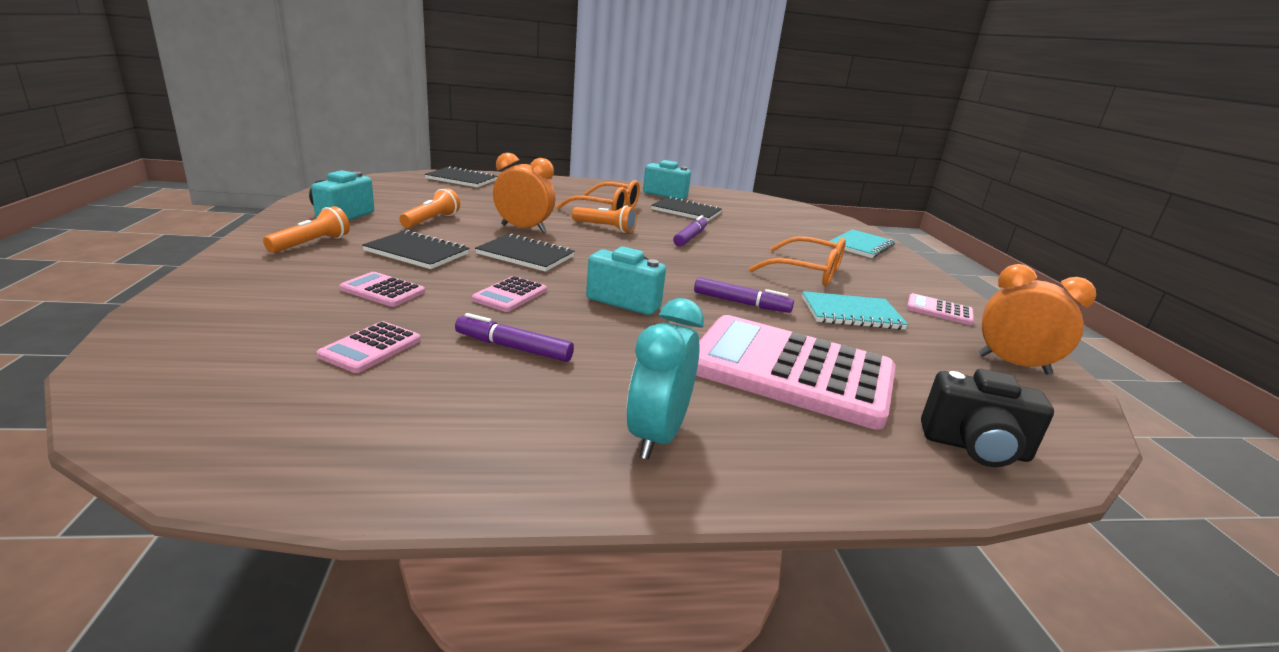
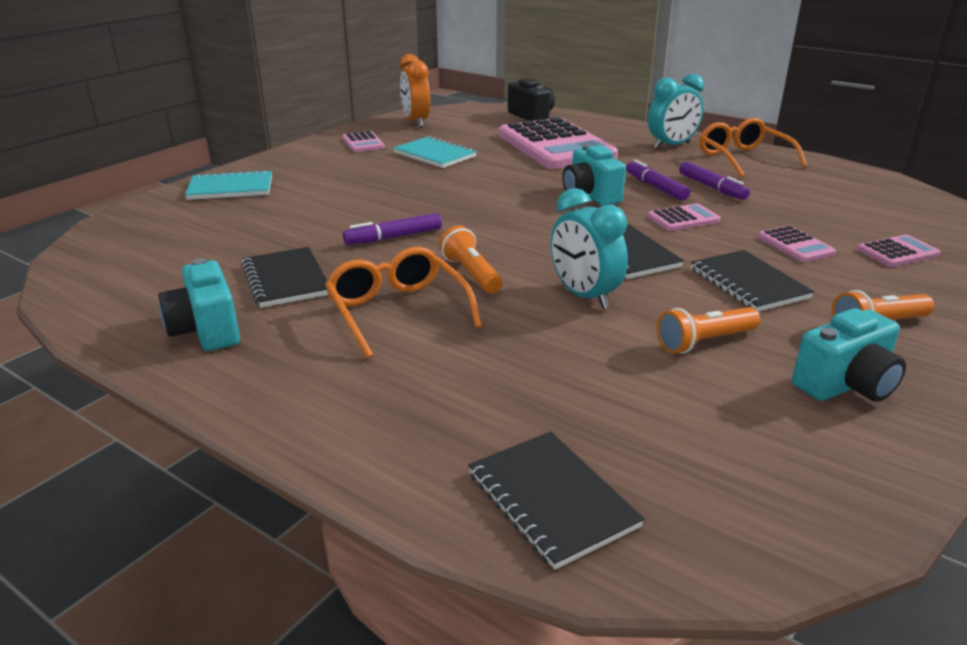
camera: 135 degrees left, 5 degrees up
pink calculator [317,321,421,373] -> pink calculator moved to [857,235,941,267]
orange clock [493,153,555,233] -> turquoise clock [551,188,628,309]
purple marker [694,277,794,313] -> purple marker moved to [626,159,690,201]
orange glasses [749,236,846,286] -> orange glasses moved to [699,118,807,178]

